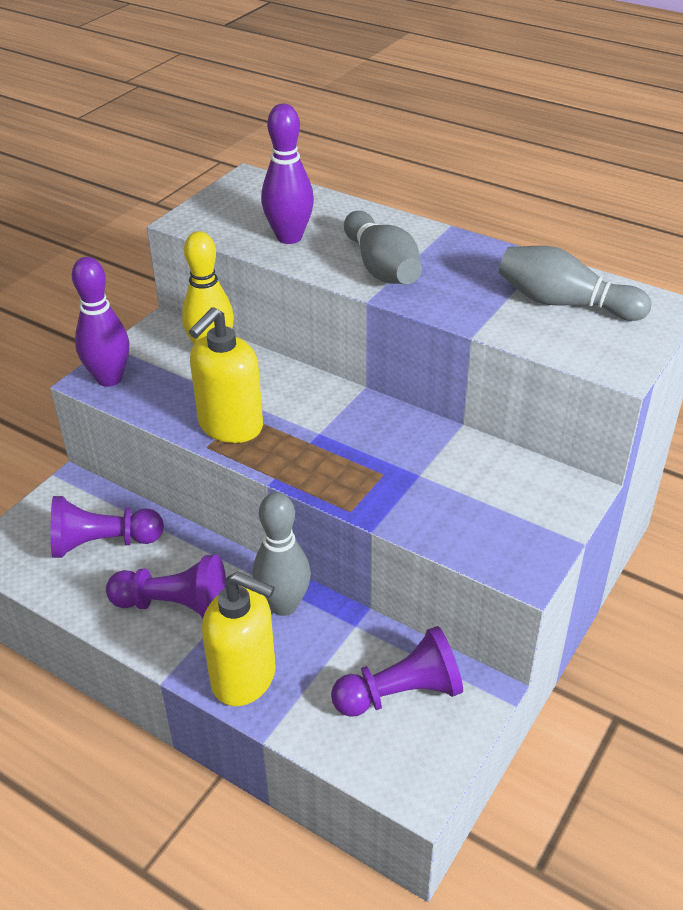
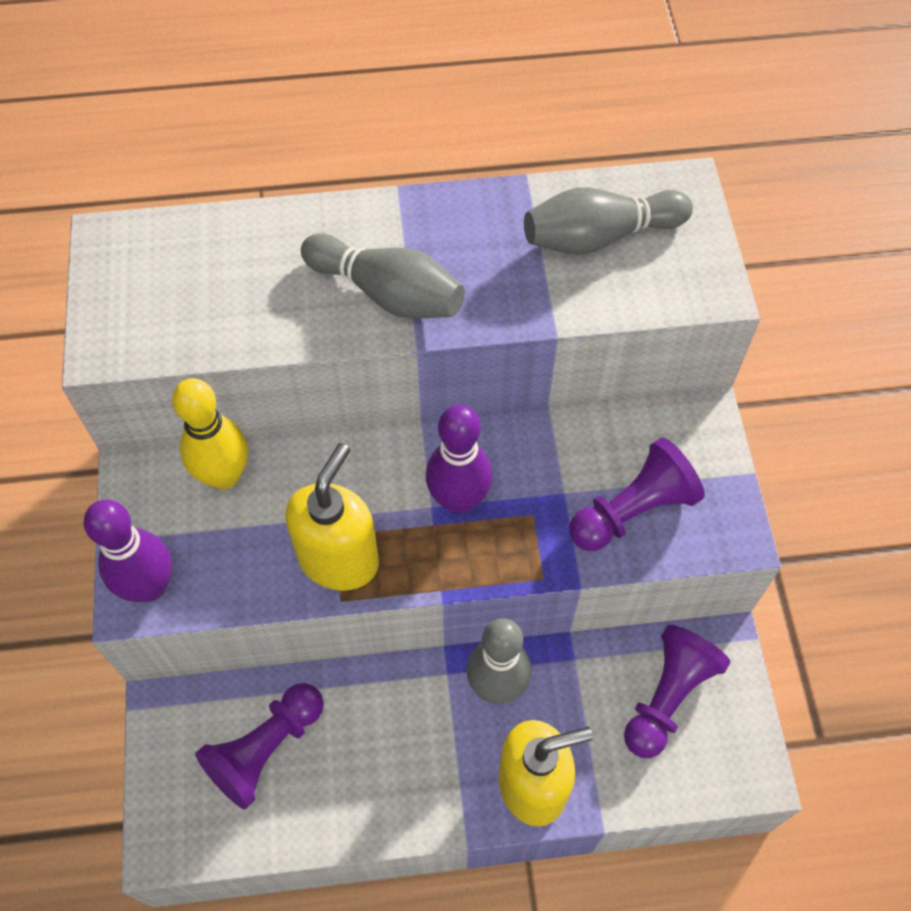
camera: 40 degrees left, 20 degrees up
purple pawn [106,555,226,619] -> purple pawn moved to [569,438,705,551]
yellow soap dispenser [189,307,263,443] -> yellow soap dispenser turned 150 degrees counterclockwise [285,443,379,591]
purple bowling pin [261,104,314,244] -> purple bowling pin moved to [426,404,492,514]

